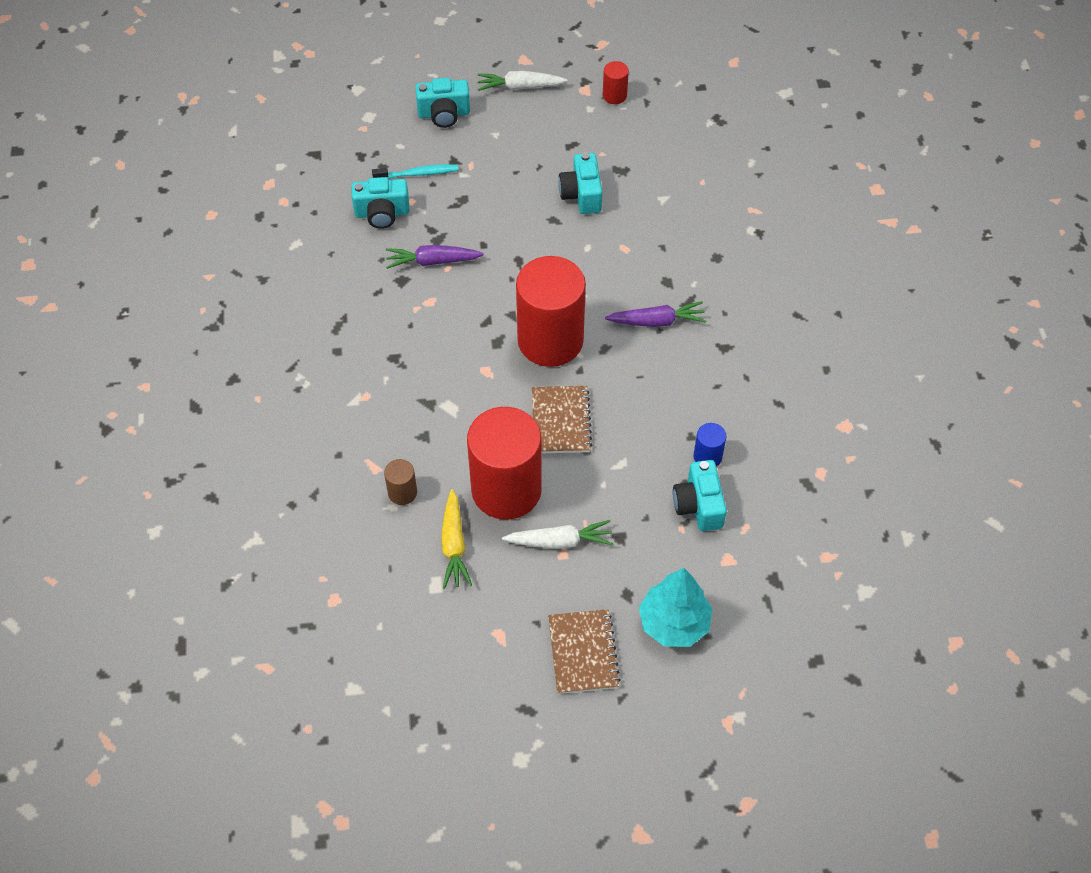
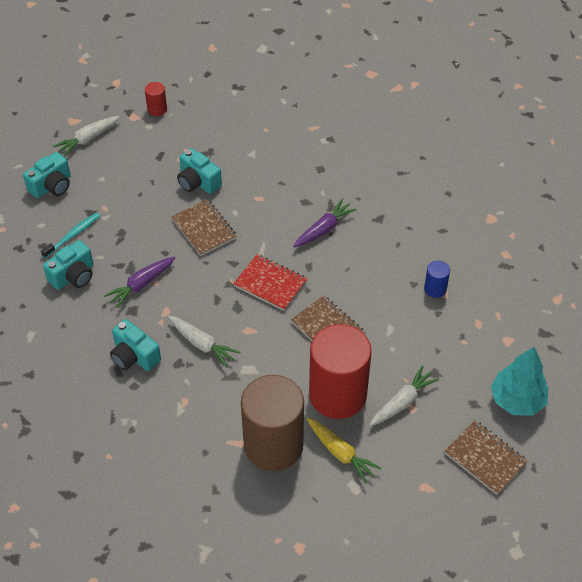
camera: 40 degrees left, 5 degrees down
brown cylinder [384,459,417,505] -> brown cylinder [241,375,304,471], size x2.40
red cylinder [516,256,586,367] -> red notebook [233,255,307,311]
turquoise camera [673,460,727,531] -> turquoise camera moved to [110,319,161,371]
none -> white carrot [168,316,240,368]
none -> brown notebook [171,199,237,256]

